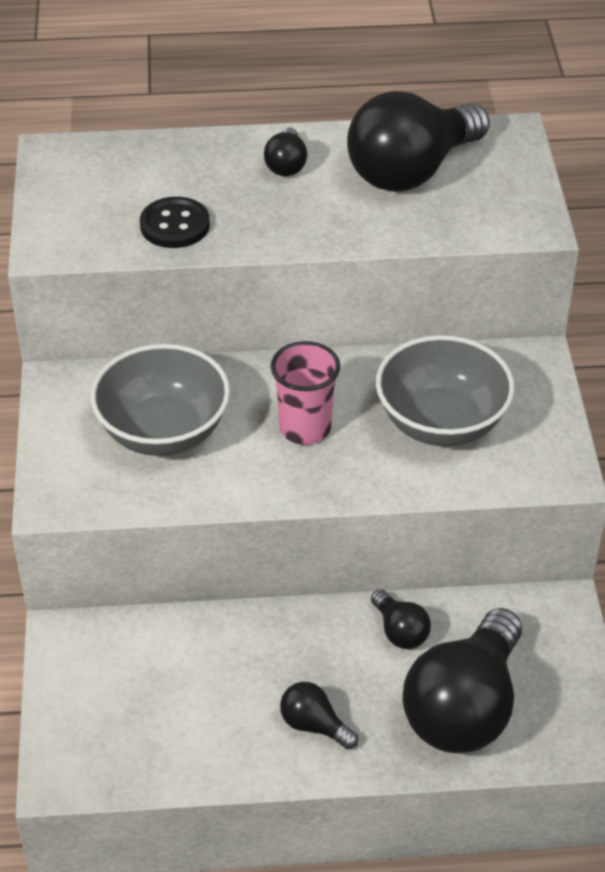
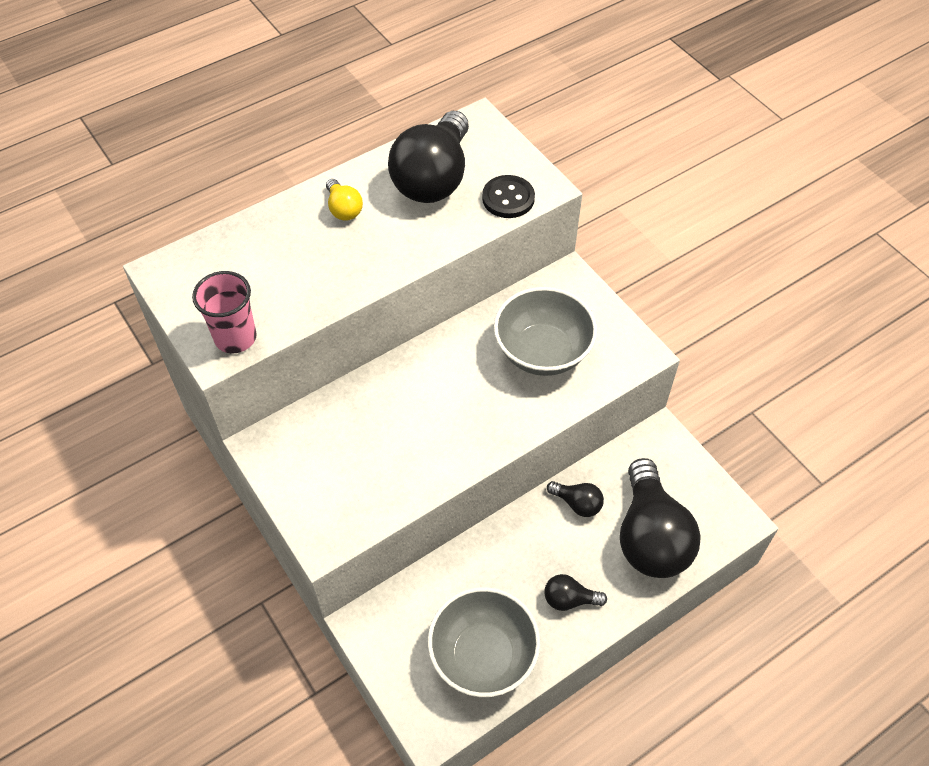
camera: 30 degrees left, 10 degrees up
grey bowl [91,344,230,456] -> grey bowl moved to [428,587,541,697]
black button [140,197,210,248] -> black button moved to [482,175,535,218]
black light bulb [264,127,307,176] -> yellow light bulb [326,179,363,221]
pink cup [271,341,340,445] -> pink cup moved to [192,271,257,353]

